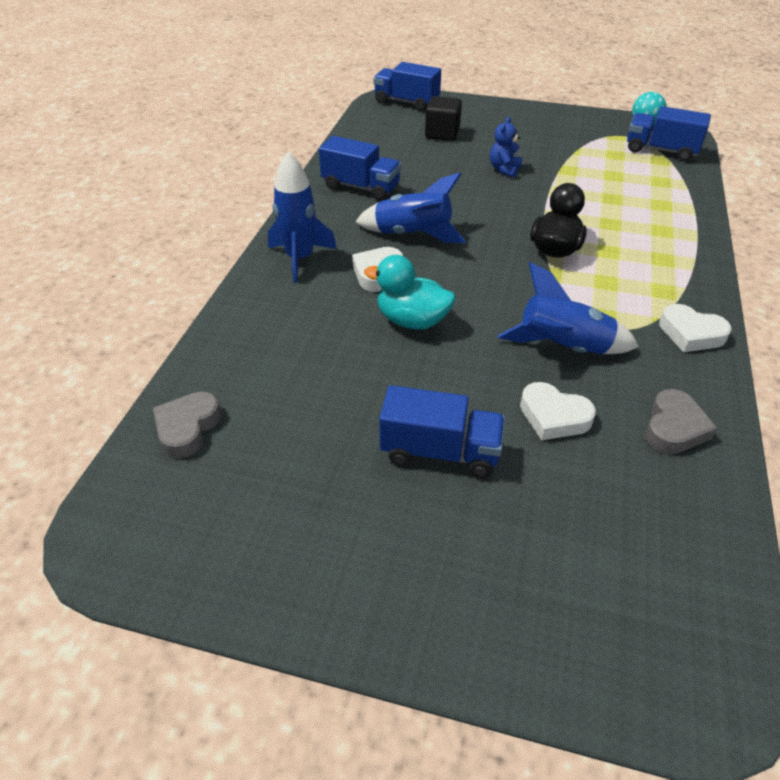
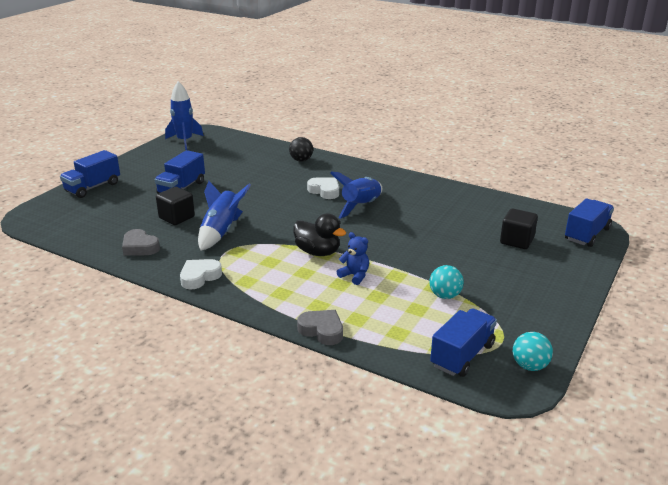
camera: 105 degrees right, 15 degrees down
grey heart [153,392,221,458] -> grey heart moved to [297,310,343,345]
blue rocket [268,152,337,283] -> blue rocket moved to [165,81,204,150]
blue truck [319,136,401,201] -> blue truck moved to [60,150,120,198]
turquoise duck [364,255,455,329] -> none
blue teddy bear [490,117,522,178] -> blue teddy bear moved to [337,232,369,285]
white heart [520,382,596,440] -> black cube [156,187,195,225]
none -> black ball [289,137,313,162]
none -> turquoise ball [429,265,464,299]

